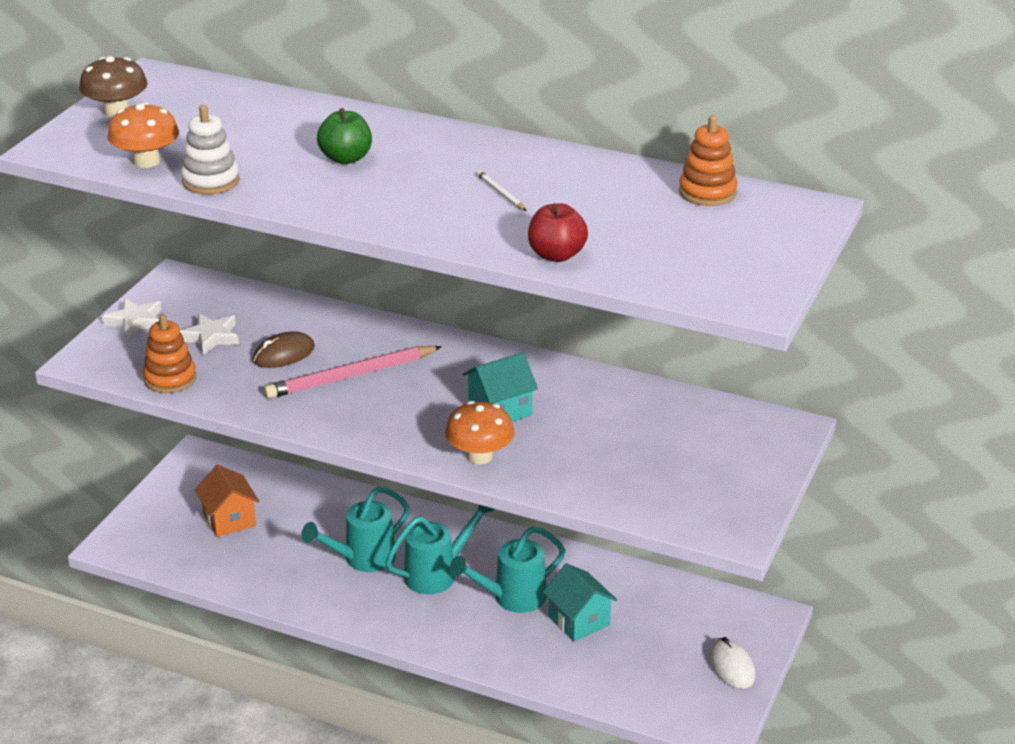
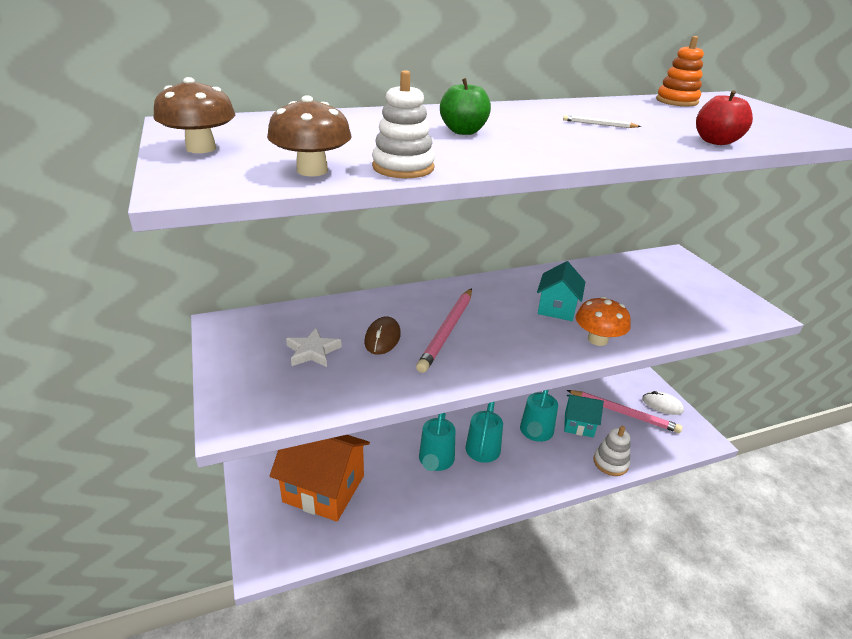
camera: 45 degrees left, 0 degrees up
white star [102,298,162,339] -> none
orange mushroom [108,102,179,168] -> brown mushroom [267,96,352,176]
orange stacking toy [143,314,196,393] -> none
orange house [195,465,259,537] -> orange house [270,435,370,522], size x1.81
none -> pink pencil [567,390,683,433]
none -> white stacking toy [593,426,630,476]

